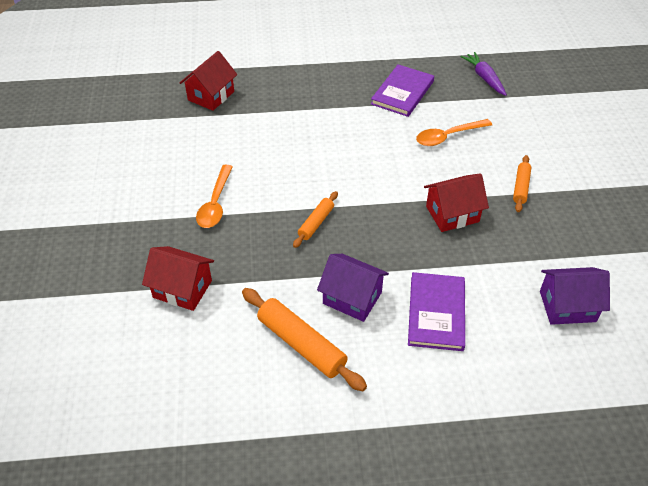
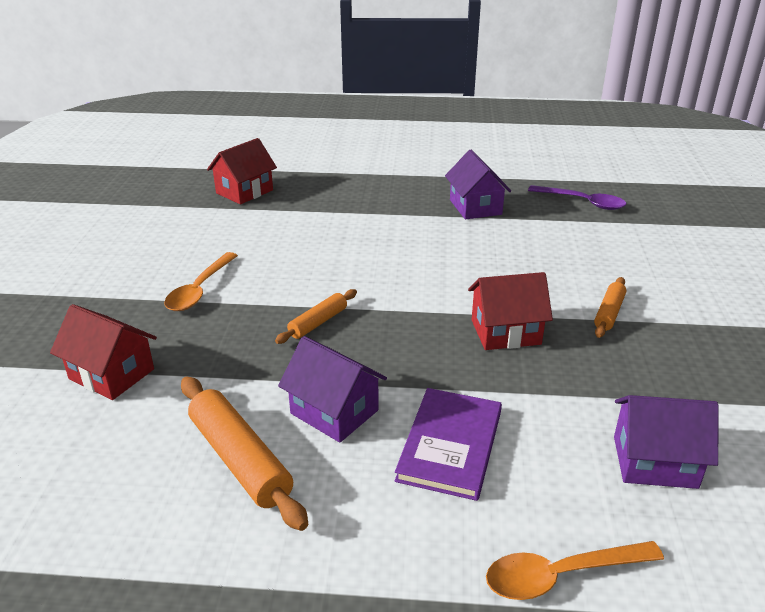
camera: 10 degrees right, 15 degrees down
purple book [371,64,434,117] -> purple house [445,150,511,220]
orange spoon [416,119,492,146] -> orange spoon moved to [486,541,664,600]
purple carrot [460,52,507,96] -> purple spoon [528,185,626,210]

